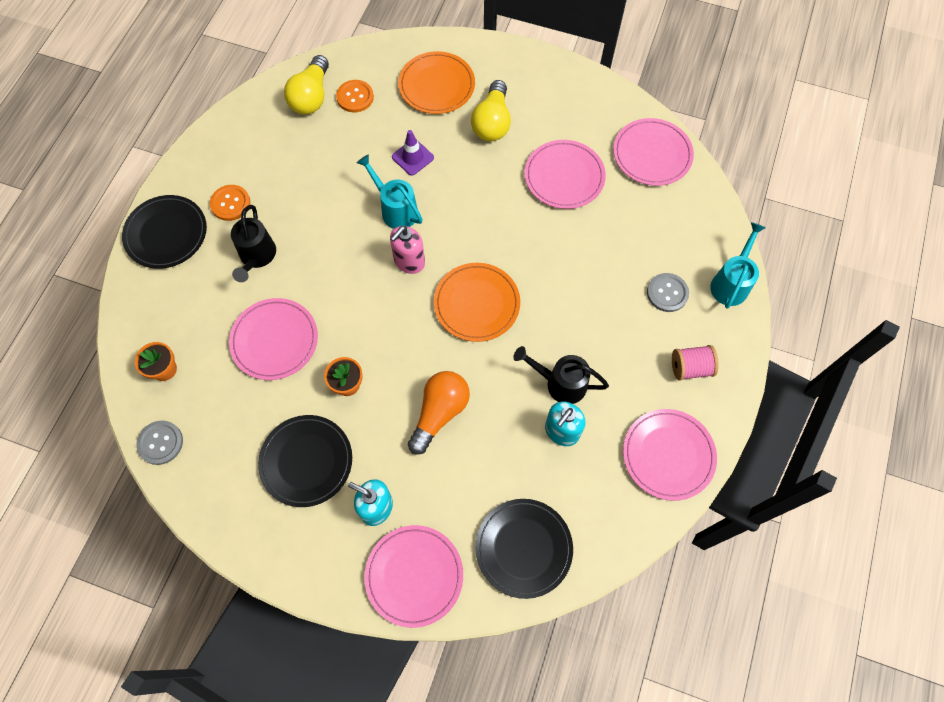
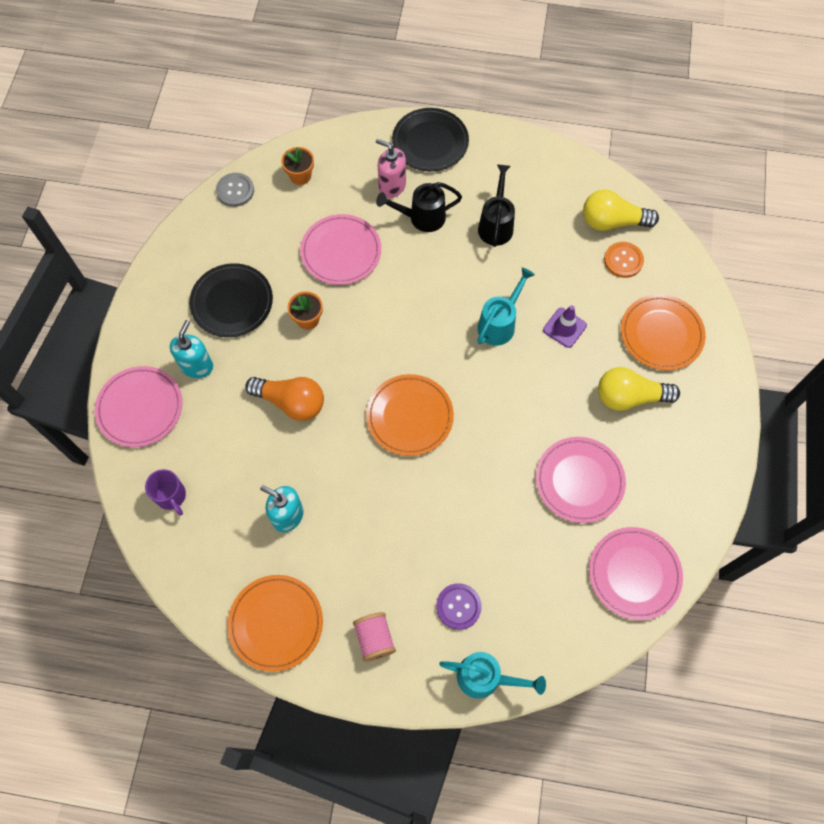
camera: 80 degrees right, 0 degrees up
orange button [210,185,250,221] -> none
pink soap dispenser [390,226,425,274] -> pink soap dispenser moved to [376,139,406,198]
black plate [476,499,573,599] -> purple mug [145,469,186,516]
black watering can [513,346,609,404] -> black watering can moved to [478,164,515,247]
pink plate [623,409,717,501] -> orange plate [227,575,323,672]
grey button [647,273,689,312] -> purple button [436,583,482,630]

